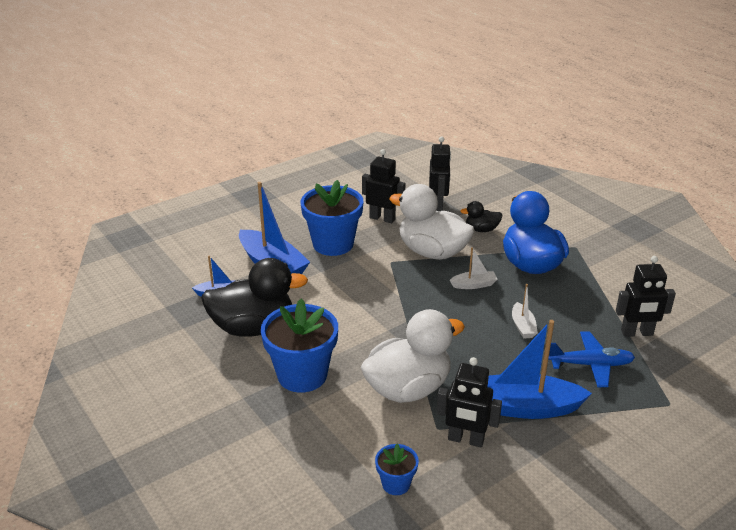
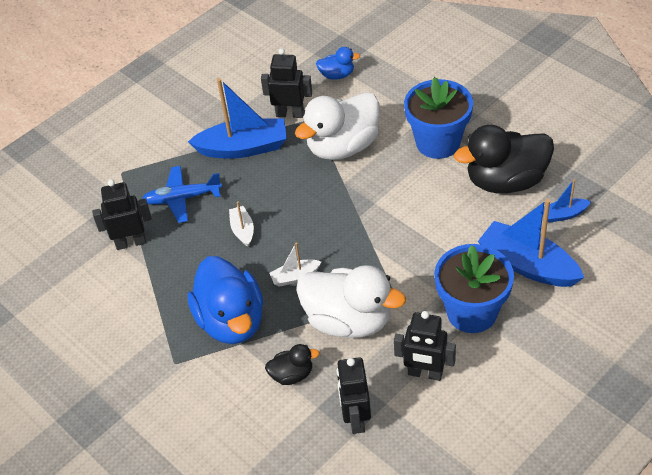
camera: 175 degrees right, 15 degrees up
blue flower pot [375,444,419,495] -> blue duck [316,47,360,80]

